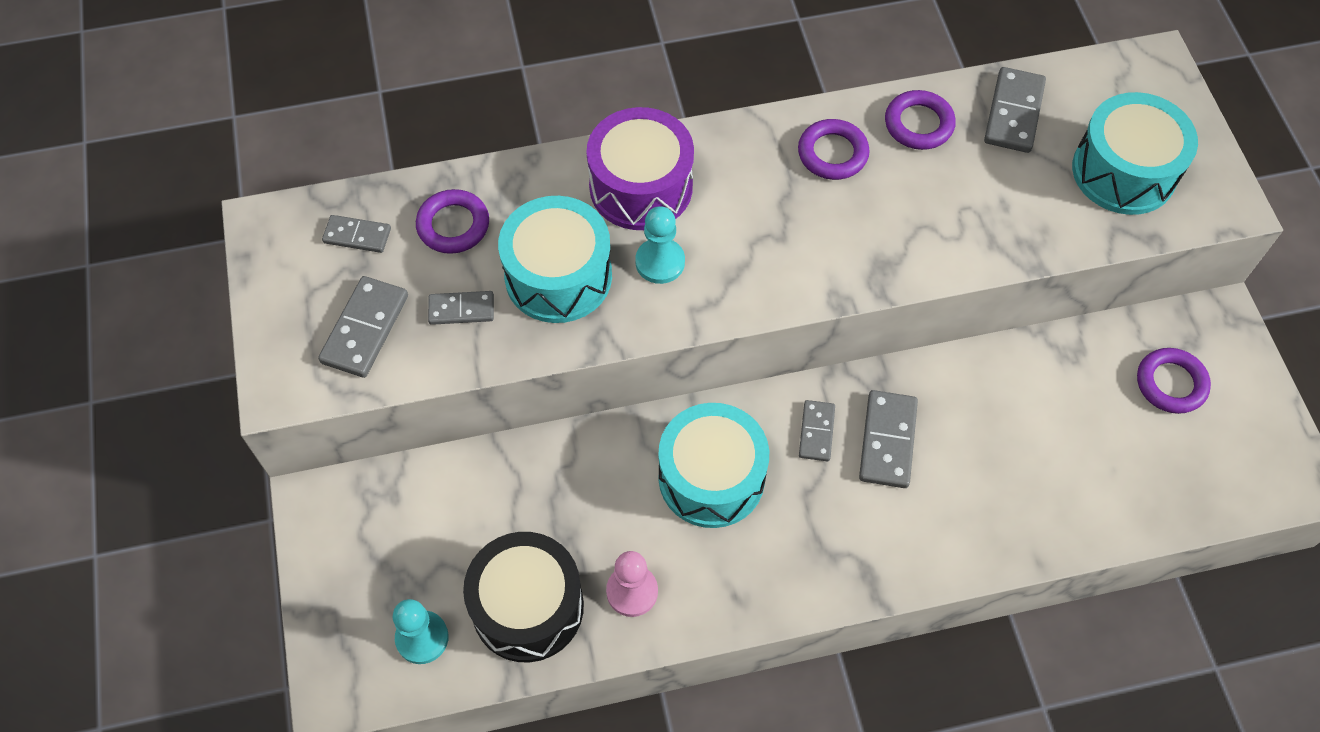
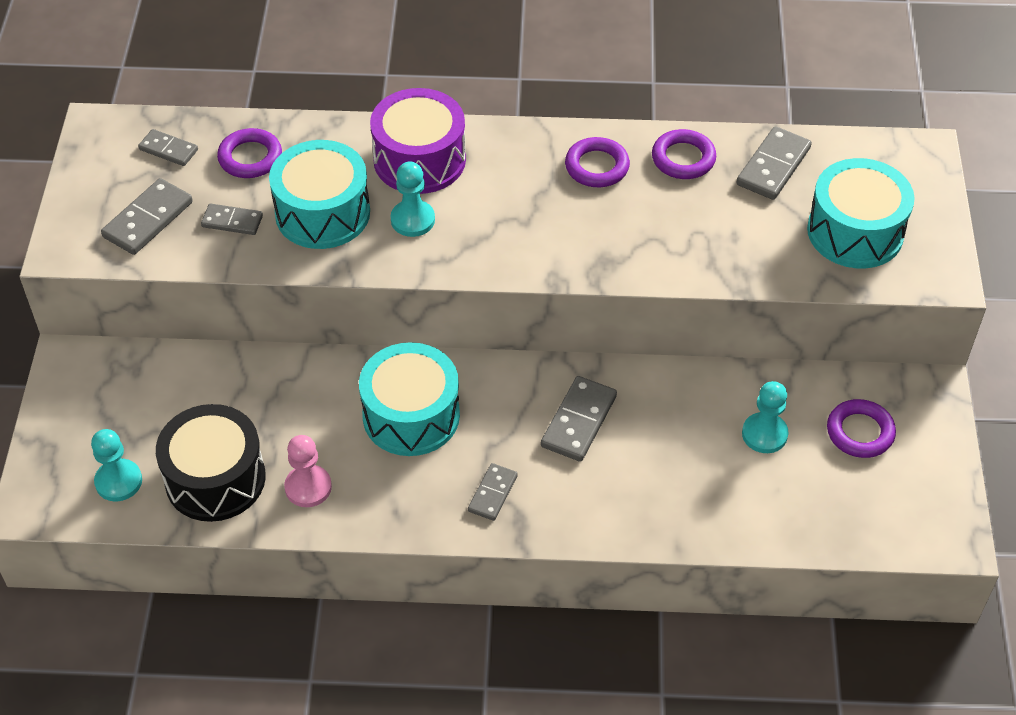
camera: 15 degrees right, 10 degrees down
grey domino [799,400,835,461] -> grey domino moved to [468,463,518,521]
none -> turquoise pawn [742,381,789,453]

